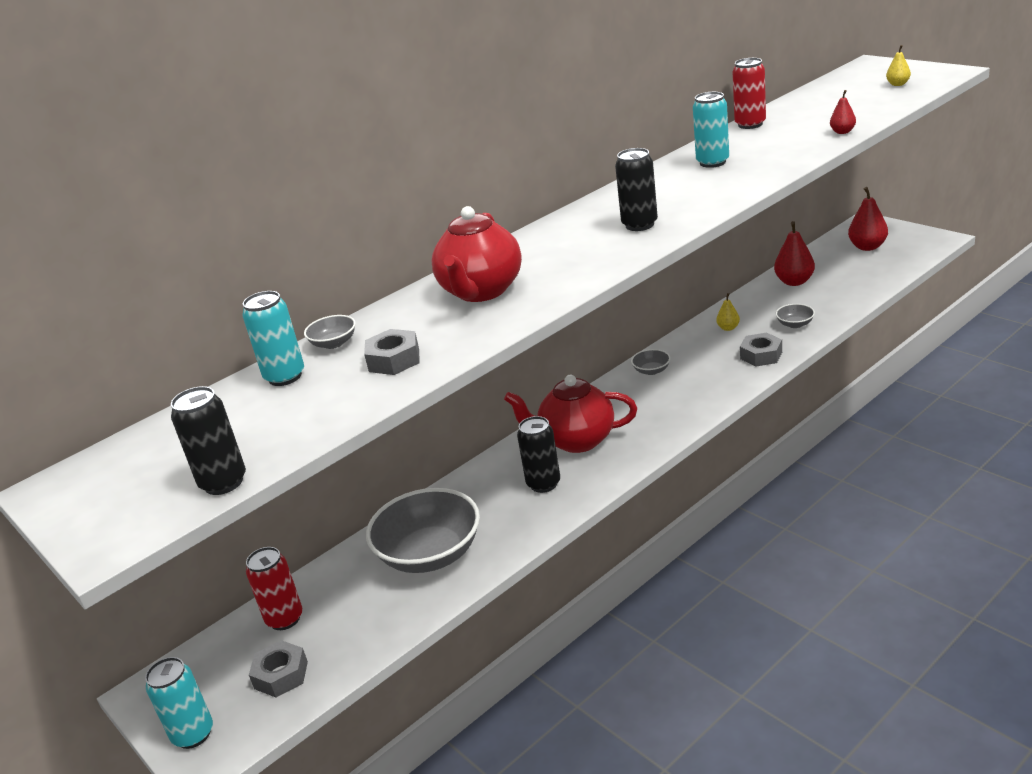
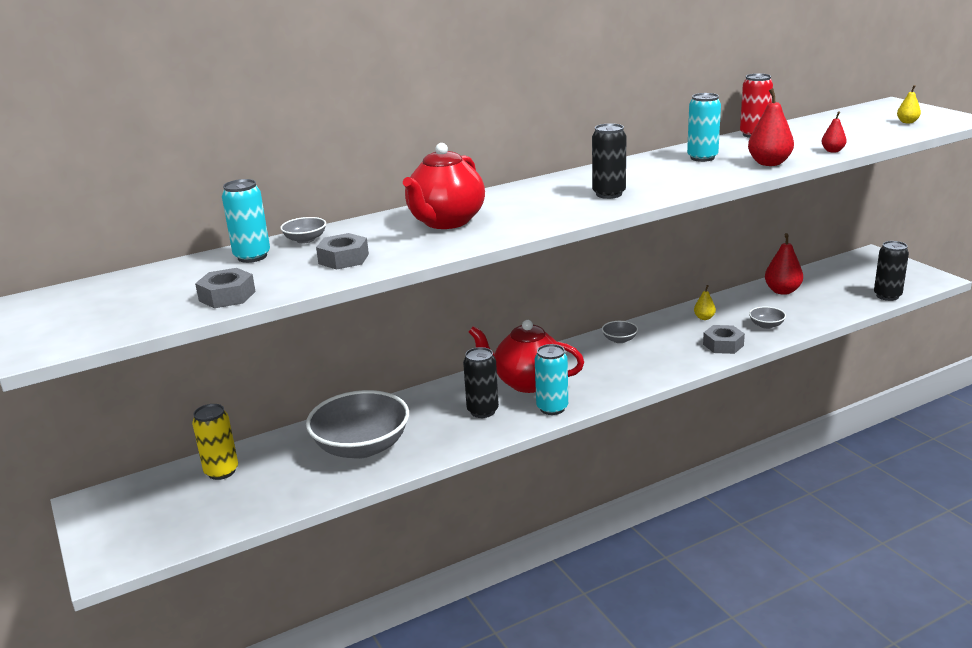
camera: 10 degrees right, 5 degrees down
turquoise can [145,657,213,749] -> turquoise can moved to [535,344,568,415]
black can [171,386,246,495] -> black can moved to [874,241,909,301]
red can [246,547,303,630] -> yellow can [192,404,238,480]
grey nut [249,640,308,697] -> grey nut moved to [195,268,256,308]
red pear [848,187,888,251] -> red pear moved to [748,88,794,166]

